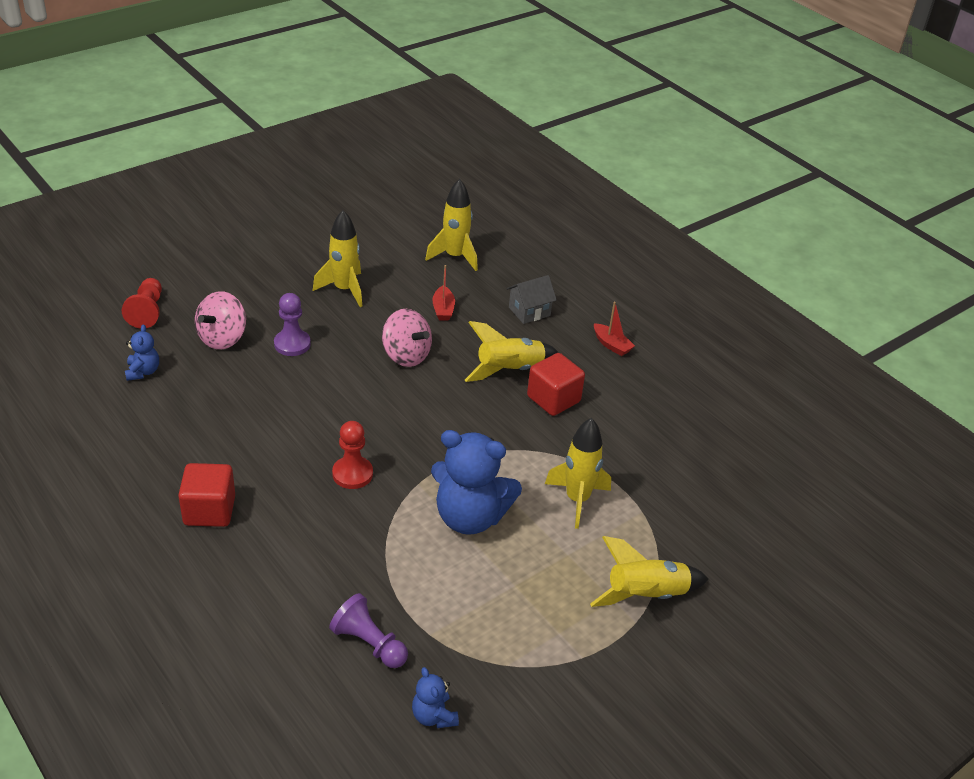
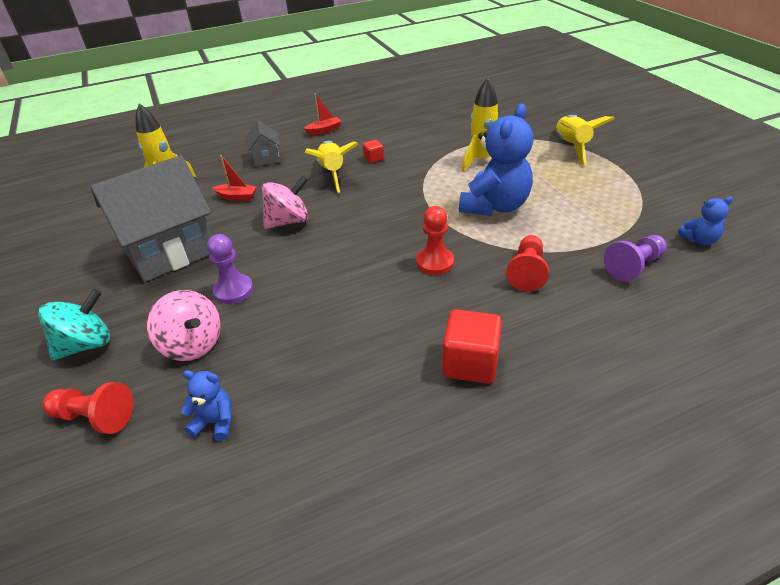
camera: 70 degrees left, 0 degrees up
yellow rocket [313,210,362,307] -> grey house [90,155,212,282]
red cube [527,353,585,416] -> red cube [363,140,384,163], size x0.50
none -> turquoise spinning top [38,289,110,360]
none -> red pawn [506,235,549,292]

